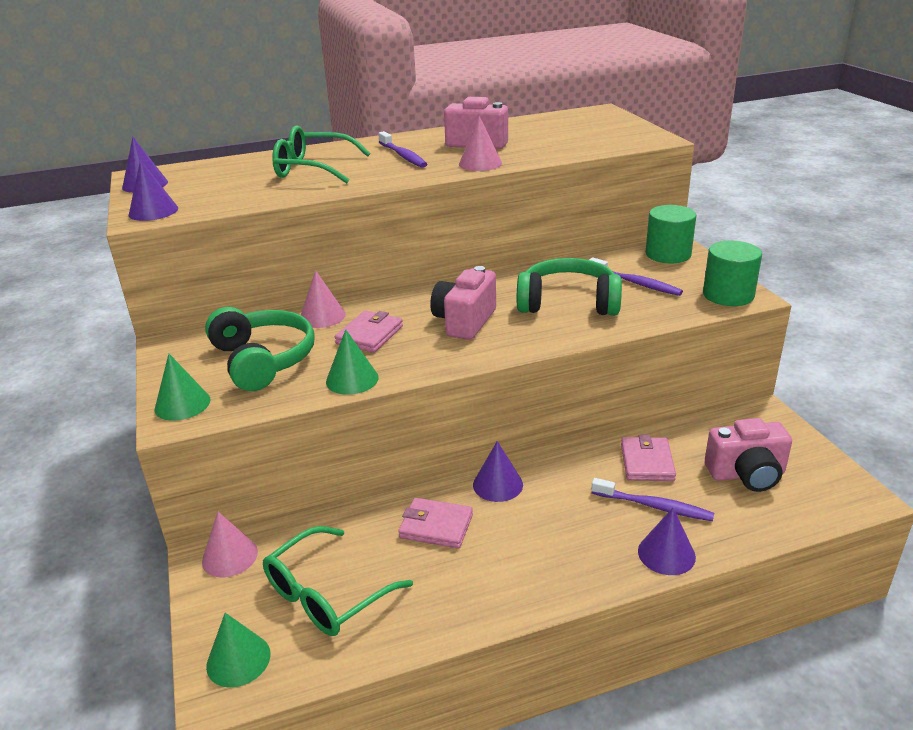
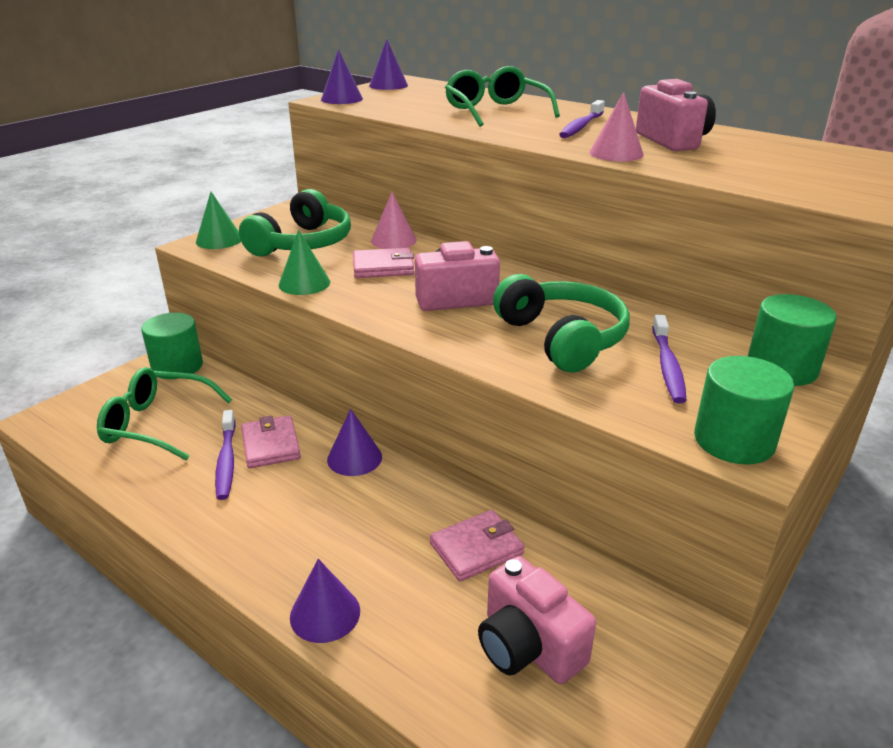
camera: 55 degrees right, 0 degrees up
pink cone [202,512,258,577] -> green cylinder [141,313,203,379]
green cone [206,613,270,687] -> none
purple toothbrush [591,478,714,521] -> purple toothbrush moved to [215,410,236,500]

